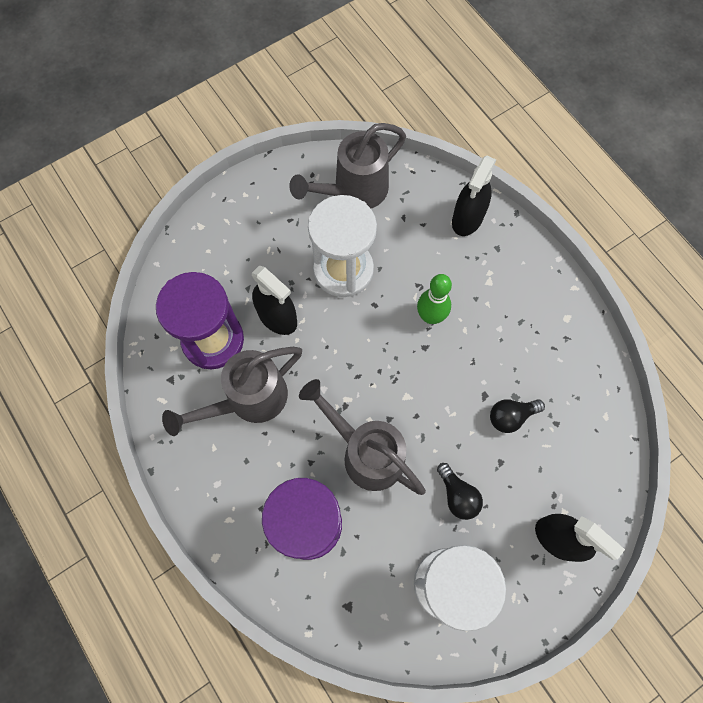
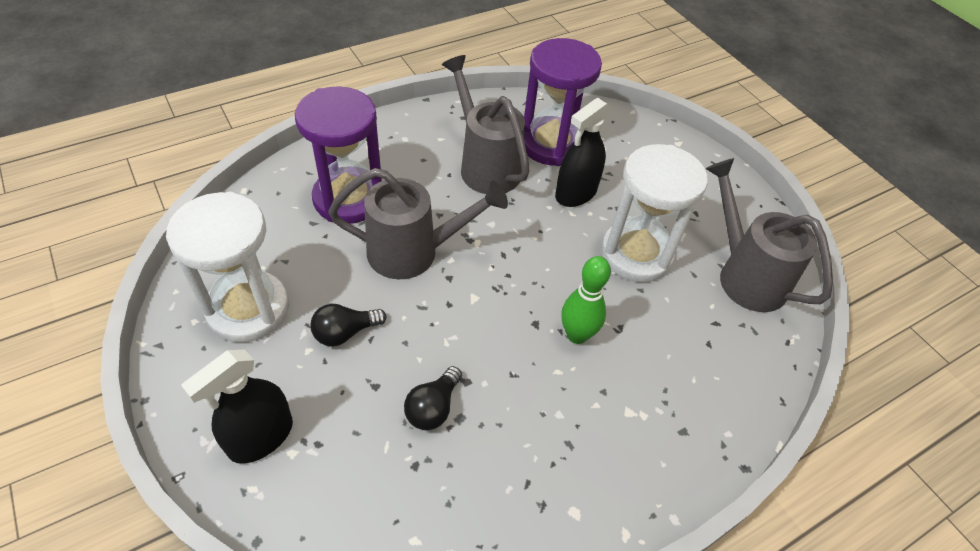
camera: 90 degrees right, 20 degrees down
grey watering can [299,379,426,495] -> grey watering can turned 45 degrees clockwise [328,168,508,279]
black spray bottle [452,156,496,236] -> none
black light bulb [490,399,545,433] -> black light bulb turned 135 degrees counterclockwise [404,366,462,430]

